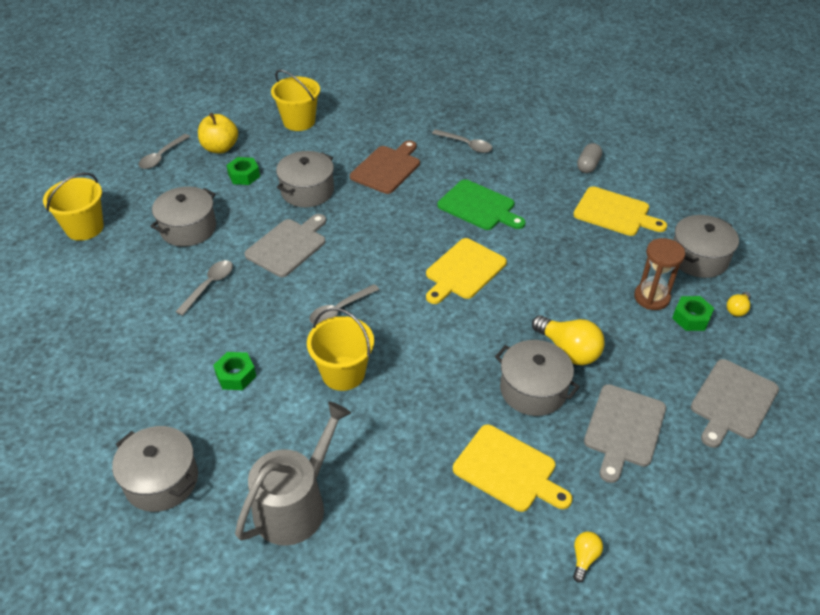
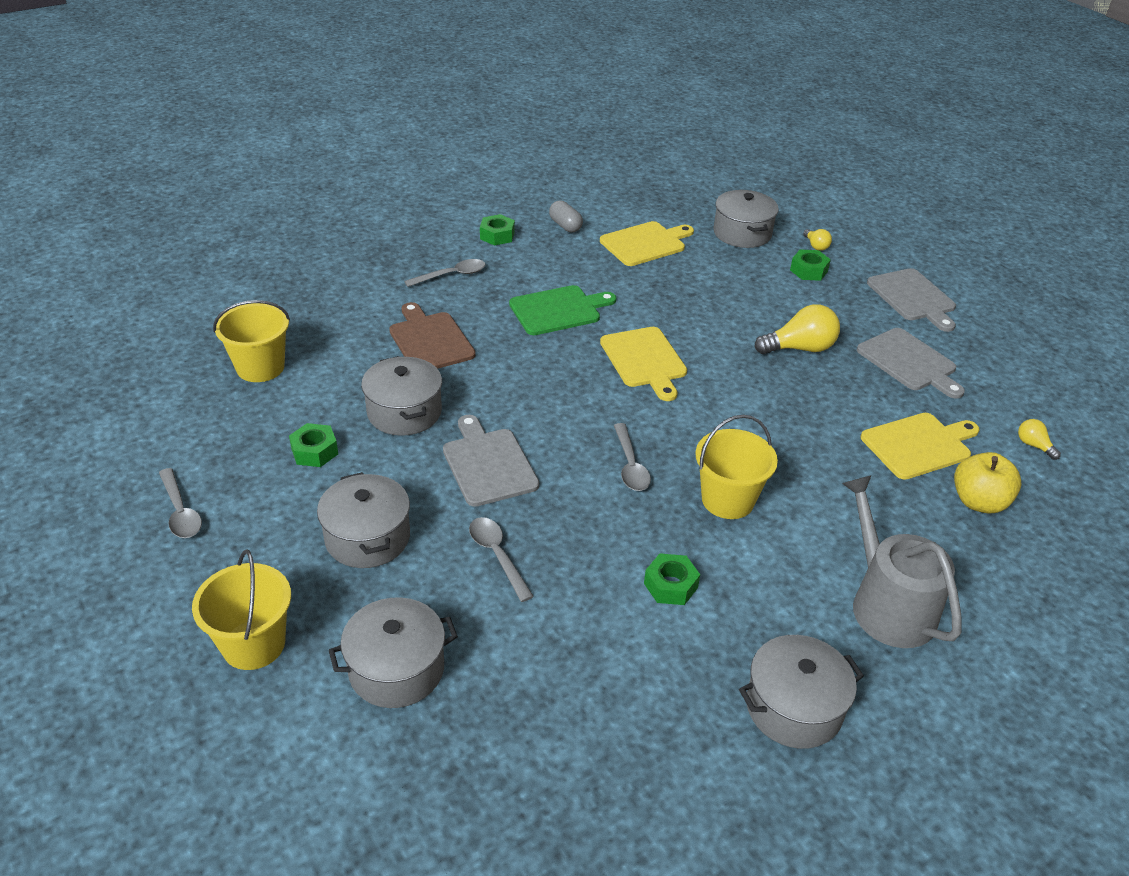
camera: 60 degrees left, 5 degrees down
yellow apple [198,113,238,154] -> yellow apple moved to [954,452,1022,513]
grey pot [495,340,580,416] -> grey pot moved to [329,597,458,708]
brown hourglass [634,238,685,310] -> none
none -> green nut [480,214,515,246]

